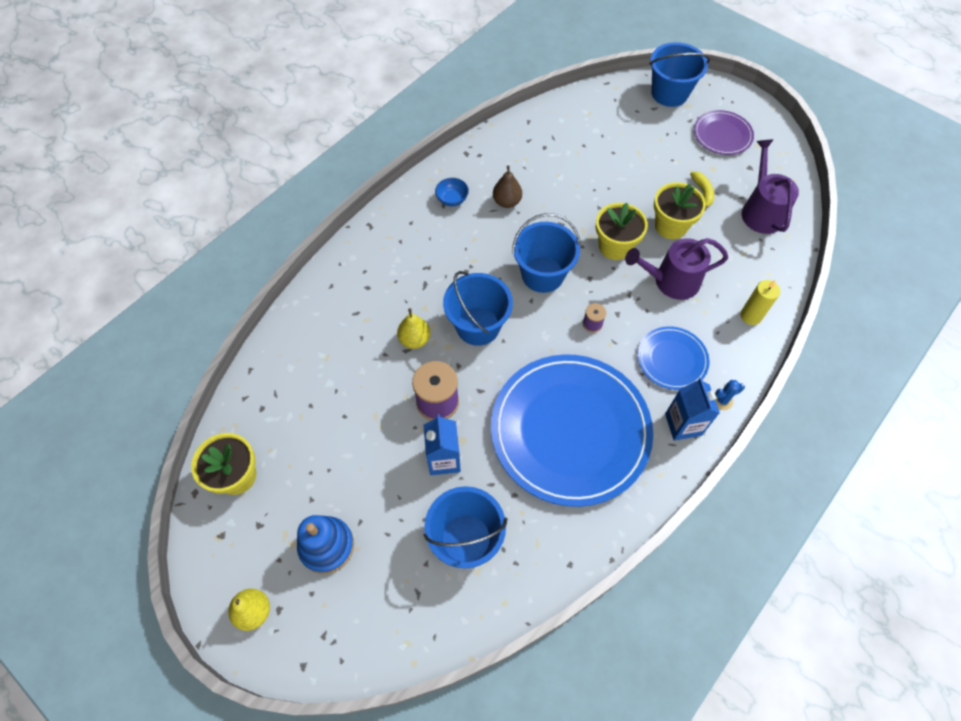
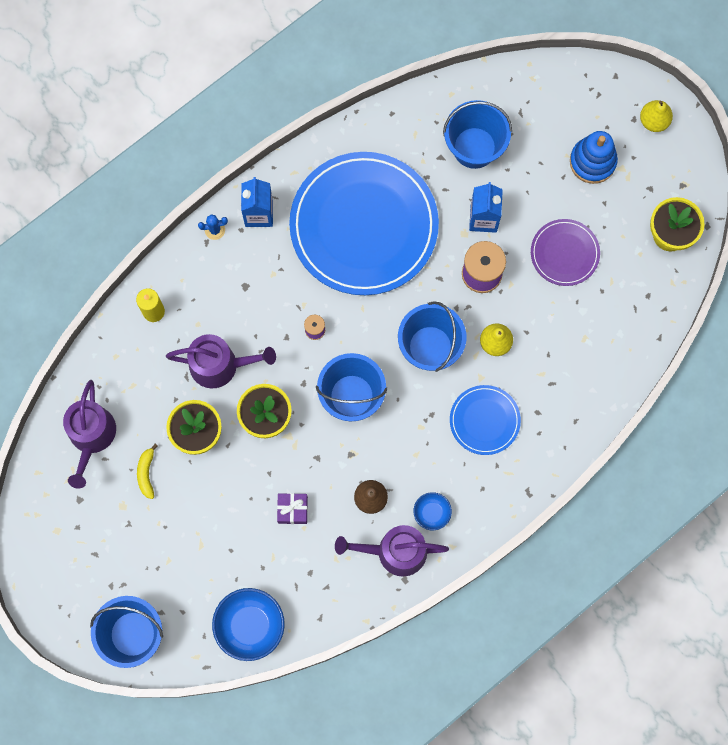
camera: 170 degrees left, 15 degrees up
blue plate [638,326,709,390] -> blue plate moved to [450,385,521,455]
purple plate [694,110,754,155] -> purple plate moved to [531,219,600,286]
none -> blue bowl [212,588,285,661]
none -> purple gift [277,493,308,524]
none -> purple watering can [335,525,449,577]

